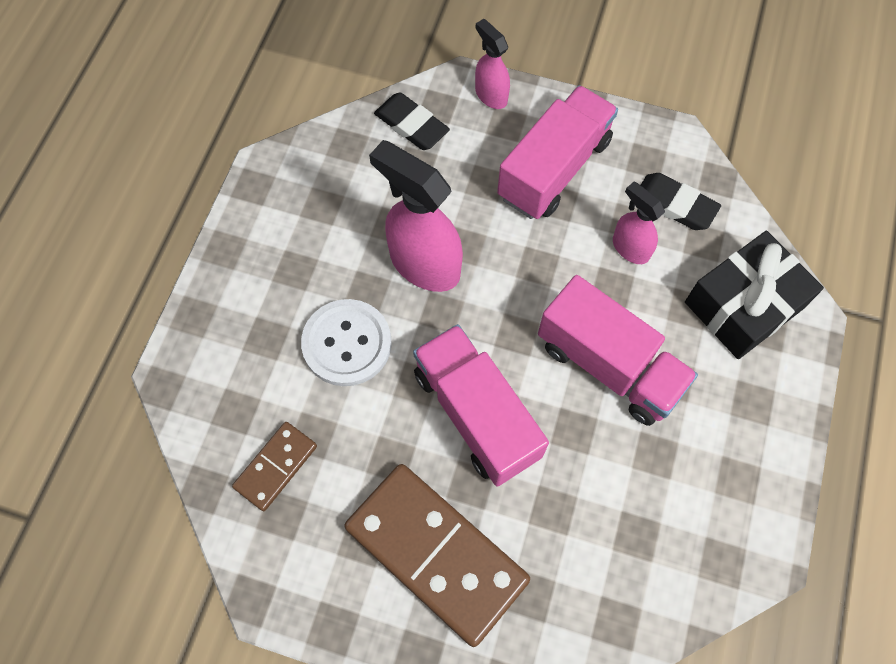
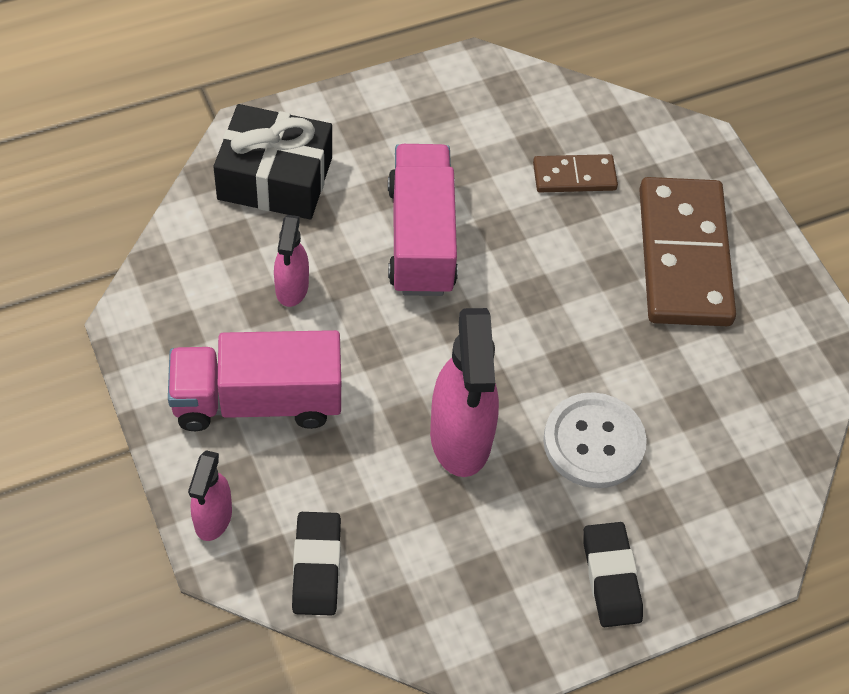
camera: 135 degrees left, 10 degrees down
brown domino [232,422,317,511] -> brown domino moved to [533,154,618,192]
pink truck [413,324,549,486] -> none
black eraser [641,173,721,230] -> black eraser moved to [583,522,643,627]

